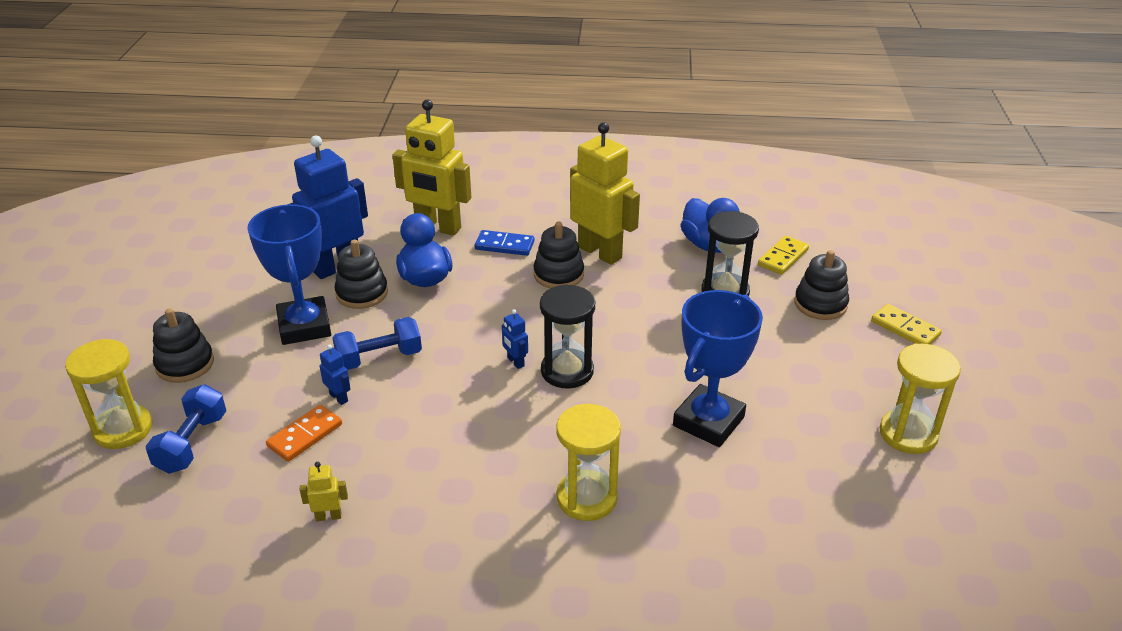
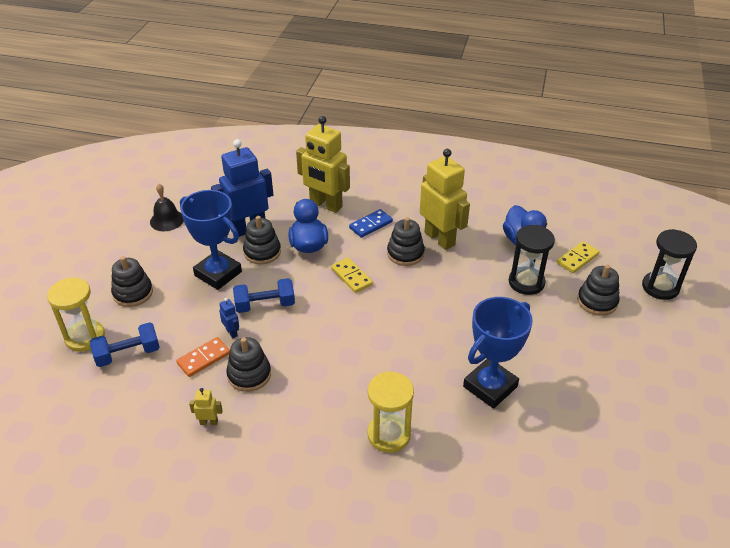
camera: 10 degrees right, 5 degrees up
blue dumbbell [146,384,226,474] -> blue dumbbell turned 45 degrees clockwise [90,322,160,367]
blue trophy [248,204,331,345] -> blue trophy turned 45 degrees counterclockwise [180,190,242,290]
blue domino [475,230,534,256] -> blue domino turned 60 degrees counterclockwise [349,209,393,238]
blue robot [502,309,528,369] -> none
black hourglass [540,284,595,389] -> black hourglass moved to [642,229,697,300]
yellow domino [871,304,942,344] -> yellow domino moved to [331,258,373,293]
yellow hourglass [880,344,961,454] -> none
none -> black bell [150,184,184,231]
none -> black stacking toy [226,337,271,392]

